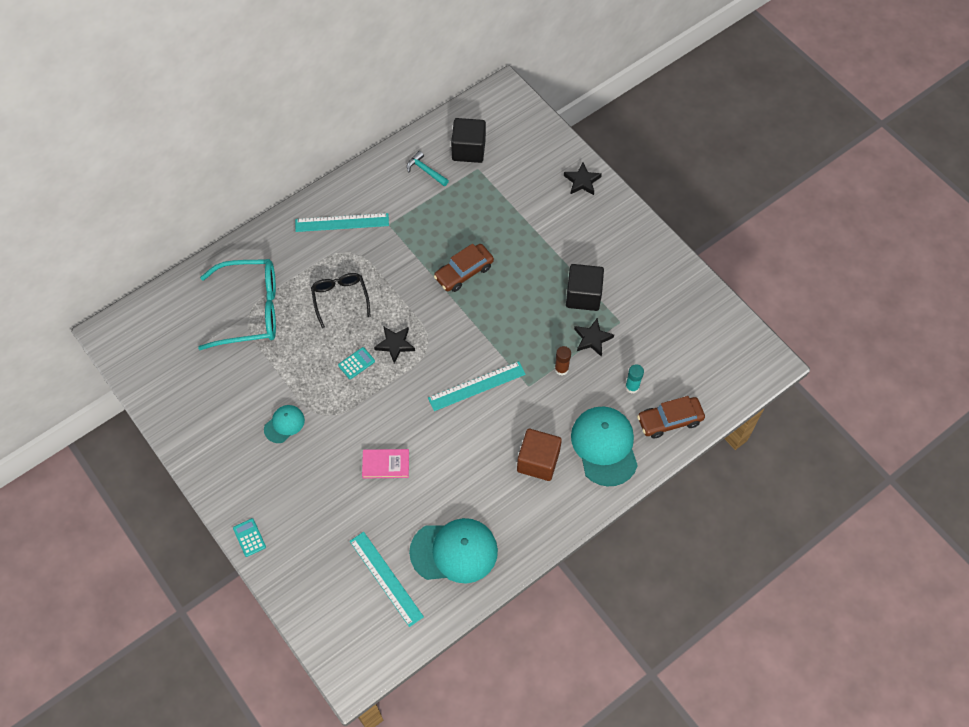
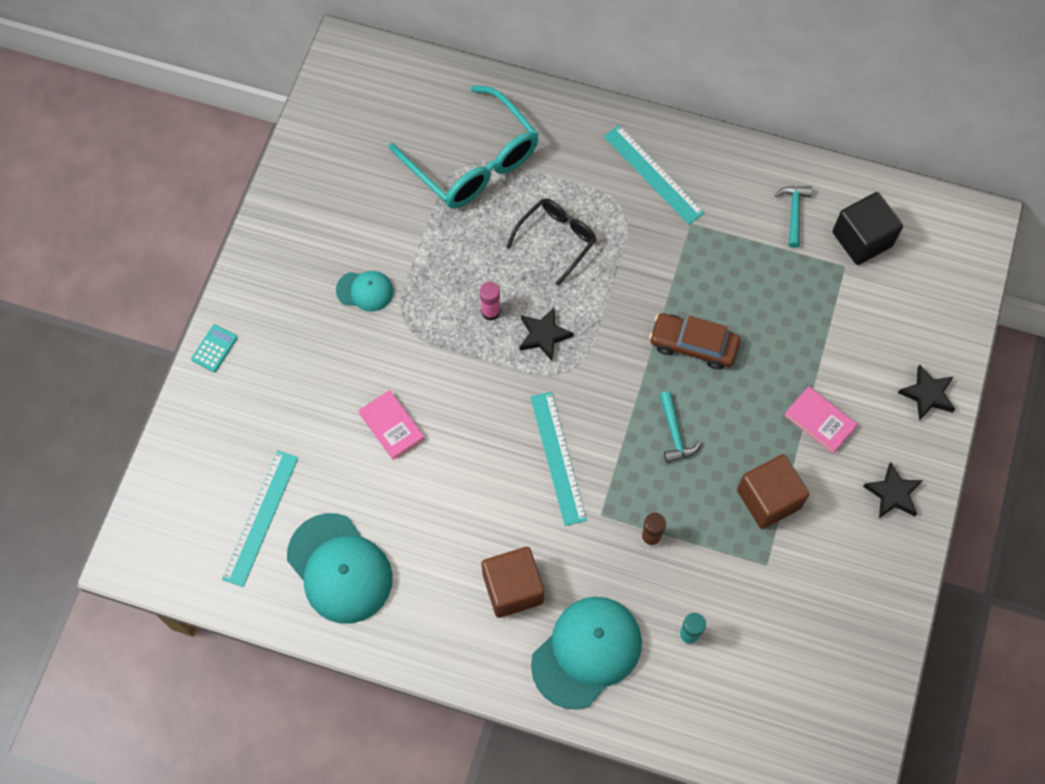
camera: 55 degrees right, 5 degrees up
turquoise calculator [338,347,375,379] -> pink glue stick [480,282,500,321]
turquoise ruler [428,361,526,411] -> turquoise ruler turned 45 degrees clockwise [530,392,587,526]
black cube [566,264,604,311] -> brown cube [737,454,809,529]
black star [574,318,614,357] -> black star moved to [863,462,923,518]
brown car [637,396,705,438] -> none
none -> turquoise hammer [660,392,701,463]
none -> pink book [784,386,858,454]

